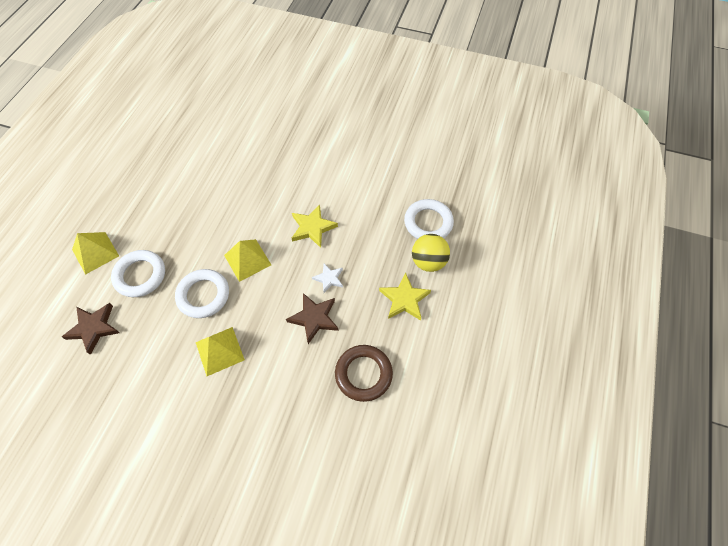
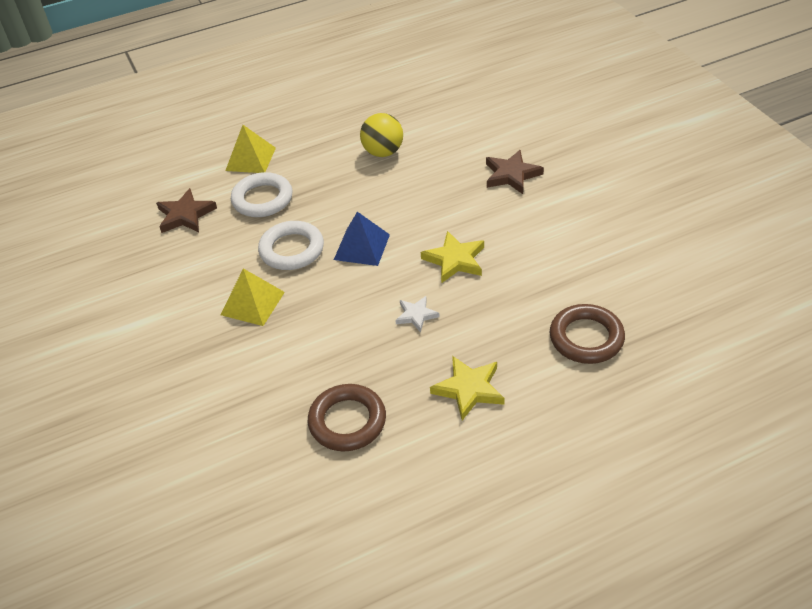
camera: 50 degrees right, 15 degrees down
yellow pyramid [224,239,271,282] -> blue pyramid [334,212,390,266]
brown star [286,293,339,344] -> brown star moved to [486,150,544,194]
white ring [404,199,454,239] -> brown ring [550,304,625,364]
yellow ball [412,234,450,272] -> yellow ball moved to [360,113,403,157]

